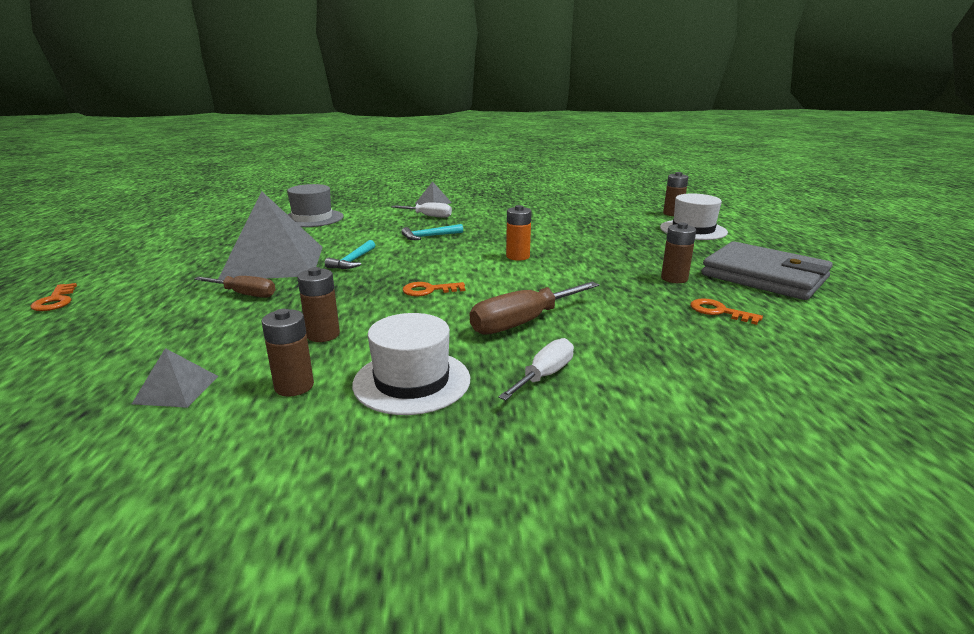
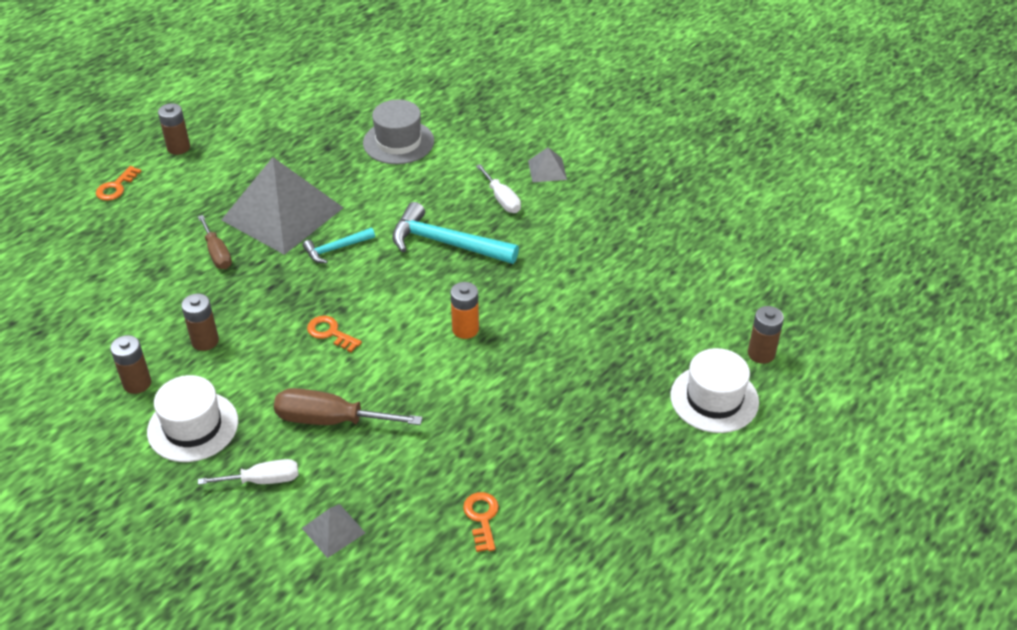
camera: 45 degrees right, 20 degrees up
grey pyramid [132,348,218,408] -> grey pyramid moved to [302,504,365,558]
turquoise hammer [402,224,463,240] -> turquoise hammer [392,202,519,264], size x1.83
brown battery [661,223,696,283] -> brown battery moved to [158,103,190,155]
grey wallet [702,241,833,300] -> none

